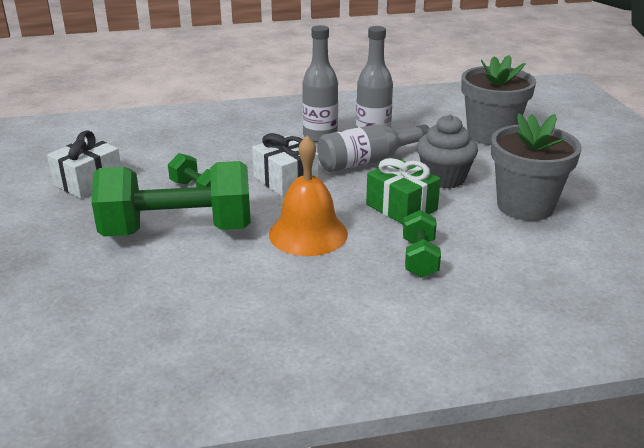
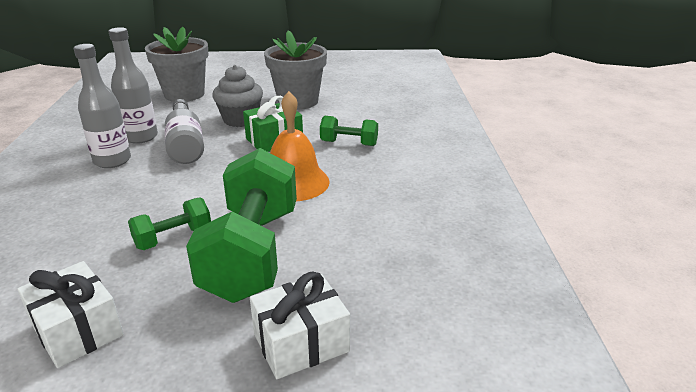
camera: 80 degrees left, 0 degrees up
white gift [252,133,319,197] -> white gift moved to [250,272,350,379]

